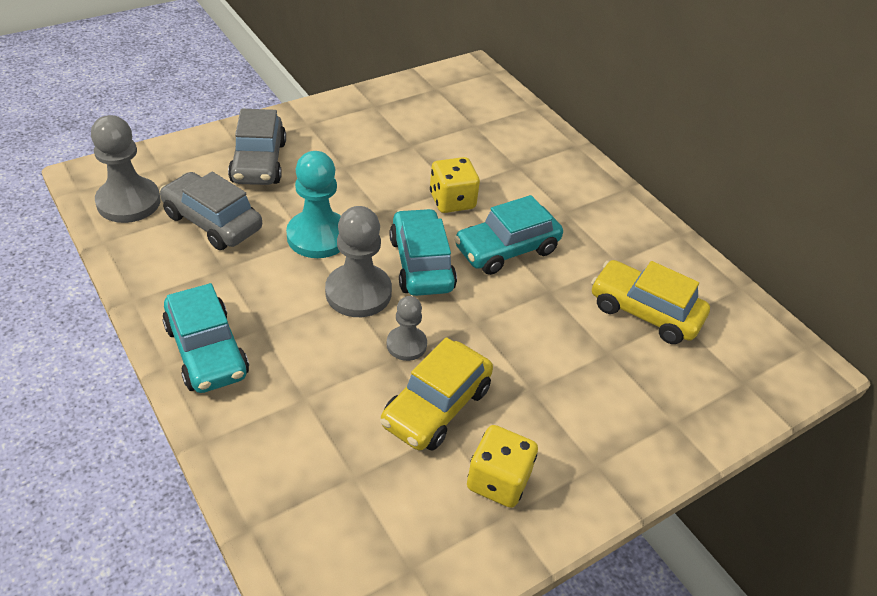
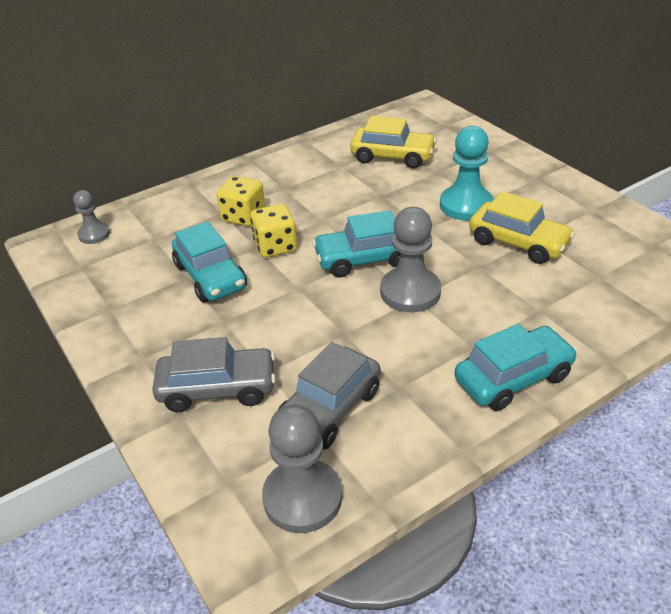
camera: 85 degrees left, 5 degrees down
turquoise pawn [286,151,341,258] -> turquoise pawn moved to [440,126,494,221]
grey pawn [387,296,427,361] -> grey pawn moved to [73,190,110,244]
turquoise car [454,195,563,275] -> turquoise car moved to [172,221,247,302]
yellow dice [467,425,538,508] -> yellow dice moved to [217,176,265,226]
yellow car [591,260,710,344] -> yellow car turned 105 degrees counterclockwise [350,116,437,169]

